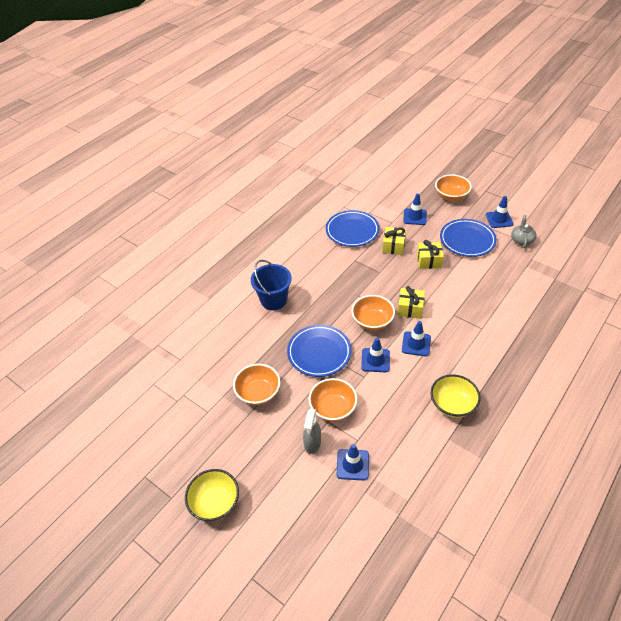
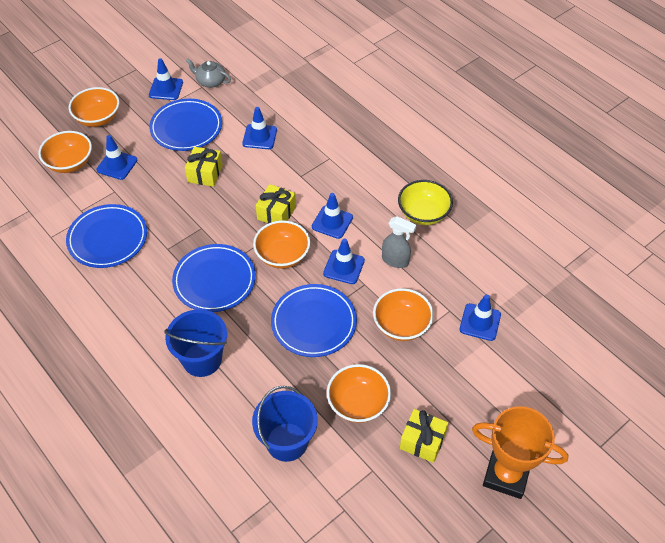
camera: 80 degrees left, 5 degrees up
yellow bowl [185,469,239,521] -> orange trophy [472,406,569,499]
grey spray bottle [303,409,321,454] -> grey spray bottle moved to [382,216,417,268]
yellow gift [382,227,406,255] -> yellow gift moved to [400,409,448,463]
none -> orange bowl [38,131,92,173]
none -> blue plate [172,244,256,312]
none -> blue traffic cone [242,107,277,149]
none -> blue bucket [252,386,318,462]

